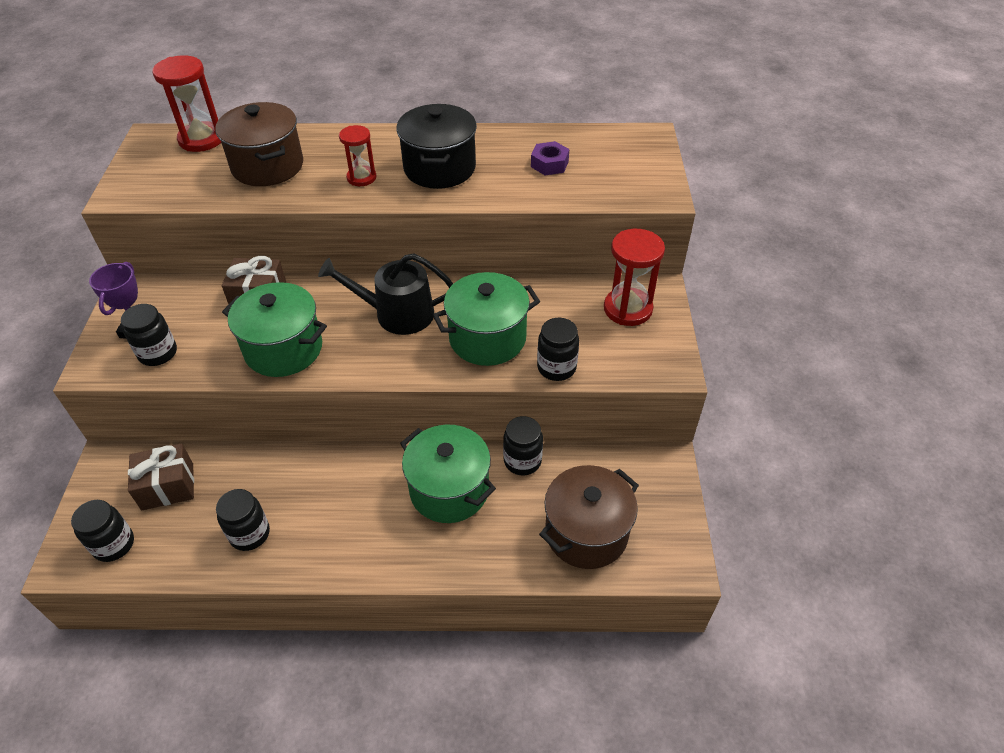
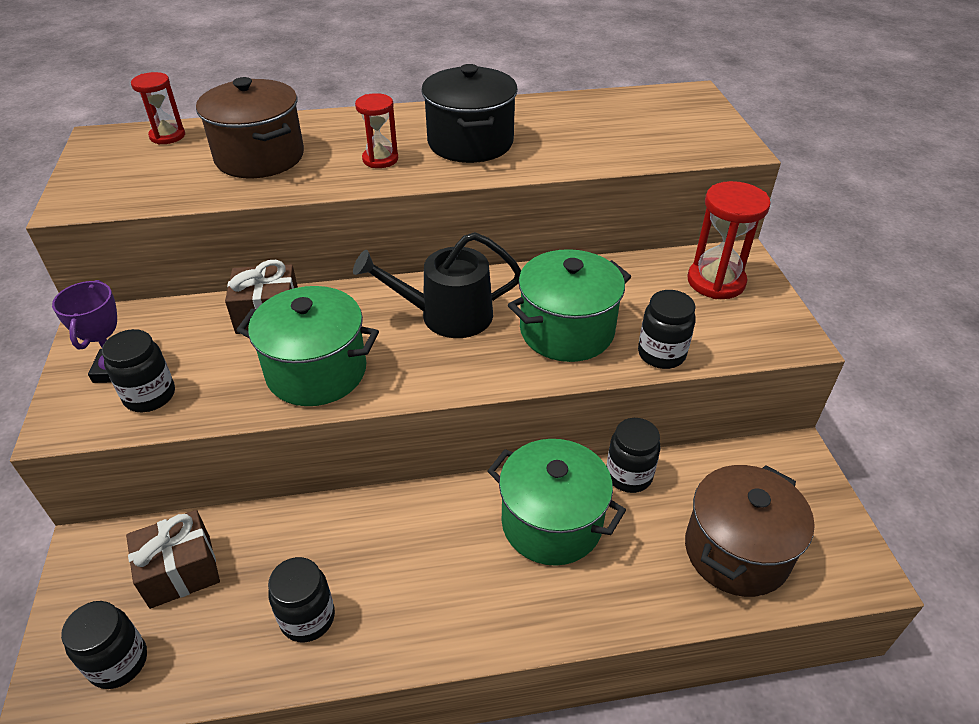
camera: 10 degrees left, 5 degrees down
red hourglass [152,55,221,152] -> red hourglass [131,72,185,144], size x0.62
purple nut [531,141,569,175] -> none

